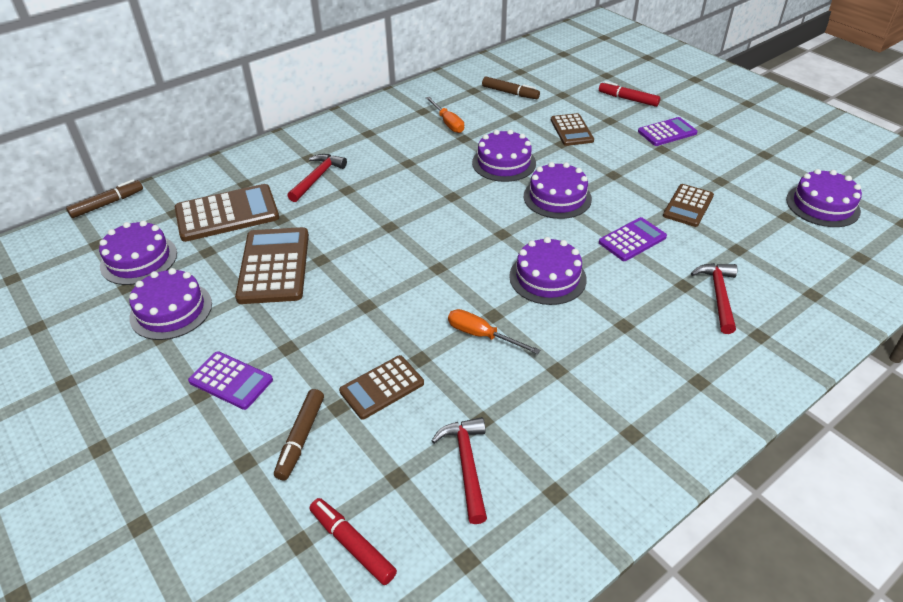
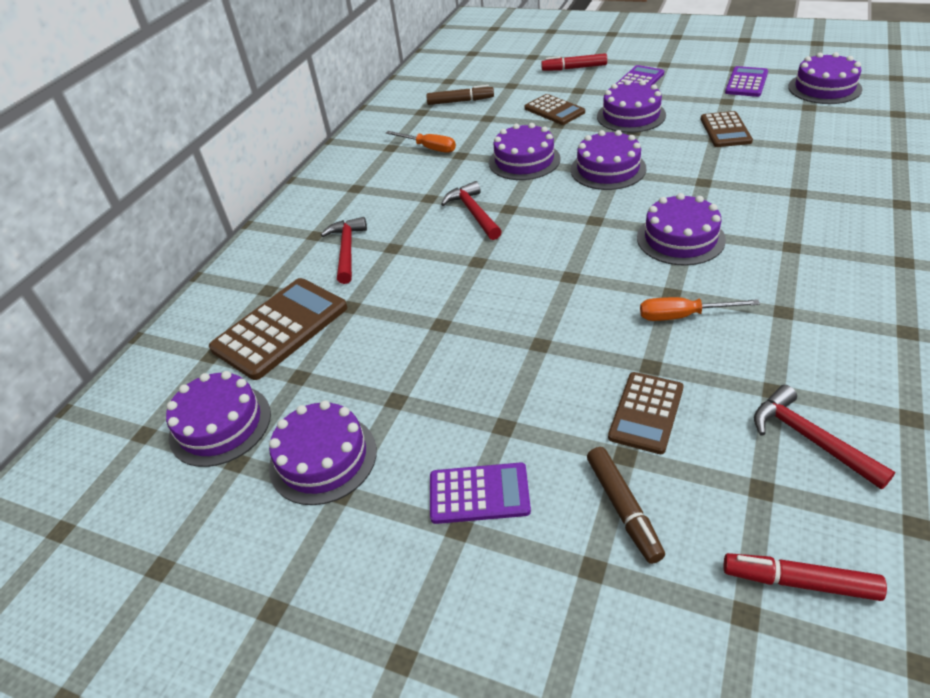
camera: 25 degrees left, 0 degrees up
brown marker [66,179,143,218] -> none
brown calculator [235,227,309,304] -> none
purple calculator [599,217,667,261] -> purple calculator moved to [725,66,768,97]
red hammer [691,263,737,334] -> red hammer moved to [441,181,502,240]
none -> purple cake [597,80,666,133]

